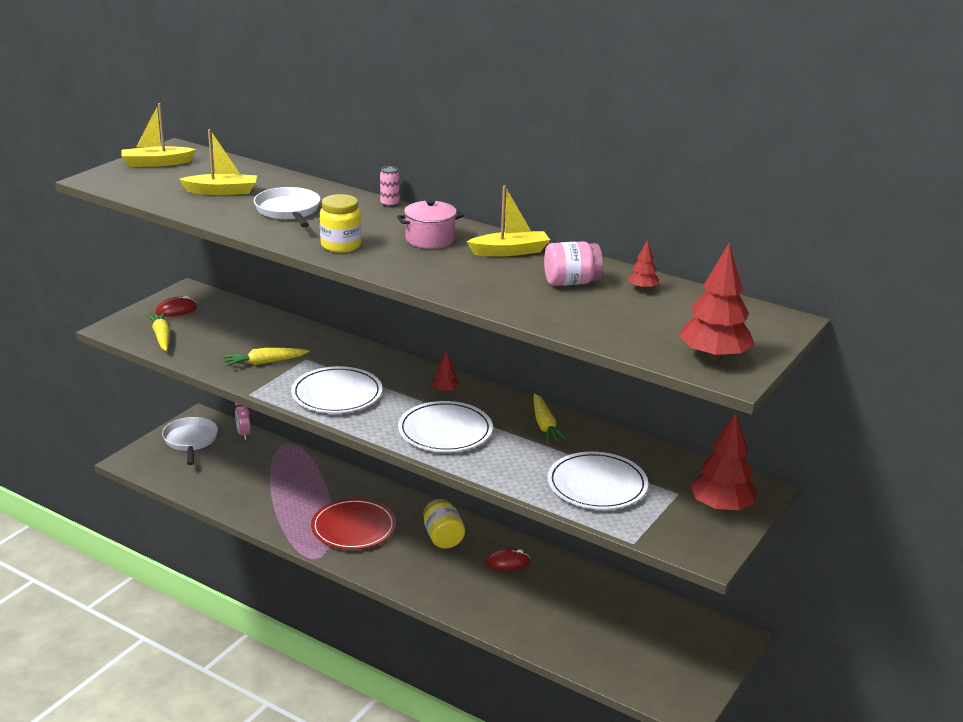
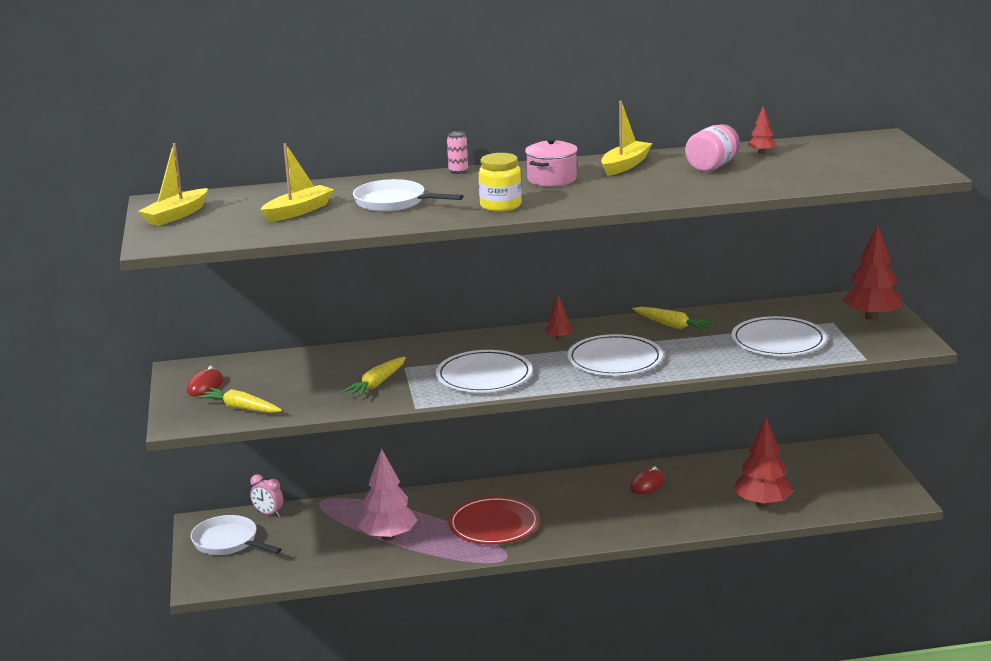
camera: 40 degrees left, 5 degrees down
yellow jar [423,499,465,549] -> none
red tree [679,243,754,361] -> red tree moved to [734,417,793,507]
none -> pink tree [358,449,417,541]

